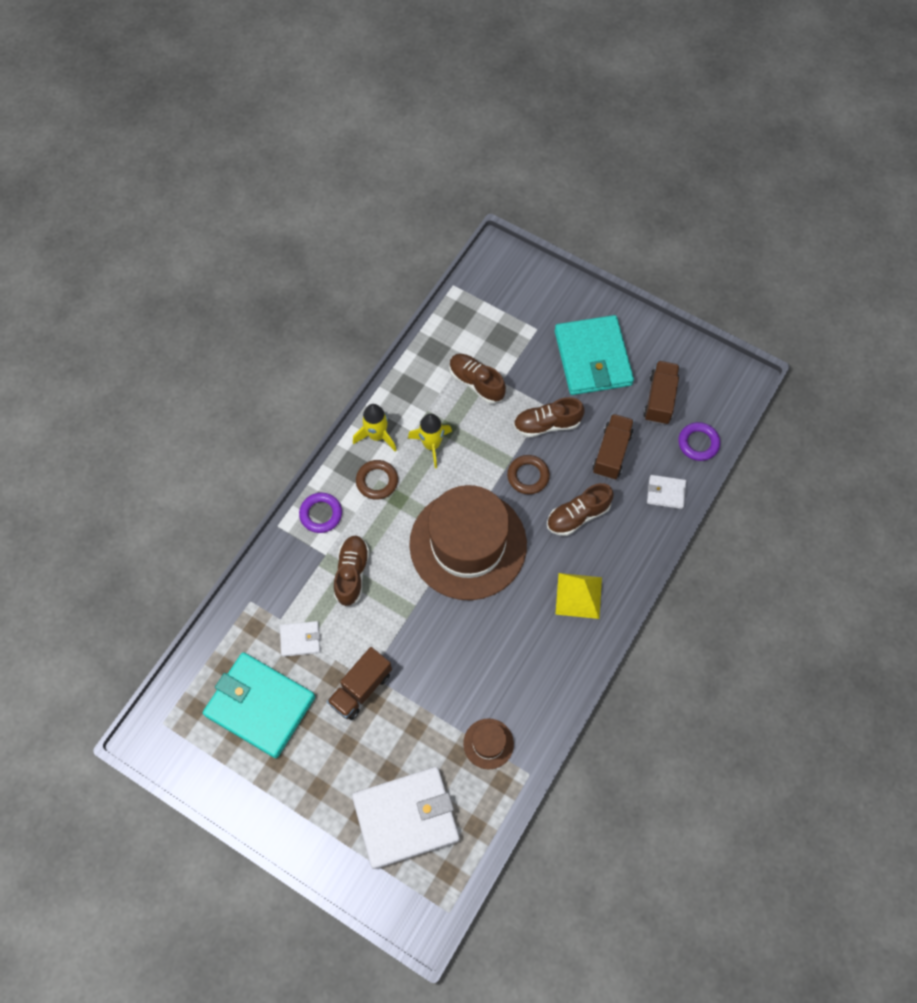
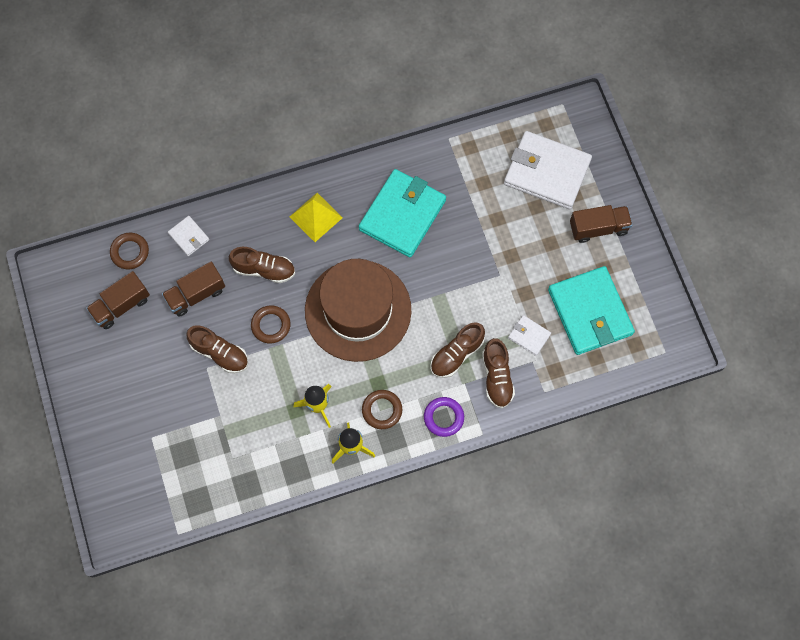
camera: 140 degrees left, 5 degrees up
brown truck [327,647,392,720] -> brown truck moved to [570,205,632,243]
brown shoe [449,354,506,404] -> brown shoe moved to [482,338,515,409]
brown hat [463,718,514,769] -> none
turquoise wallet [555,315,634,395] -> turquoise wallet moved to [359,169,446,258]
purple ring [678,422,720,461] -> brown ring [110,233,149,269]

